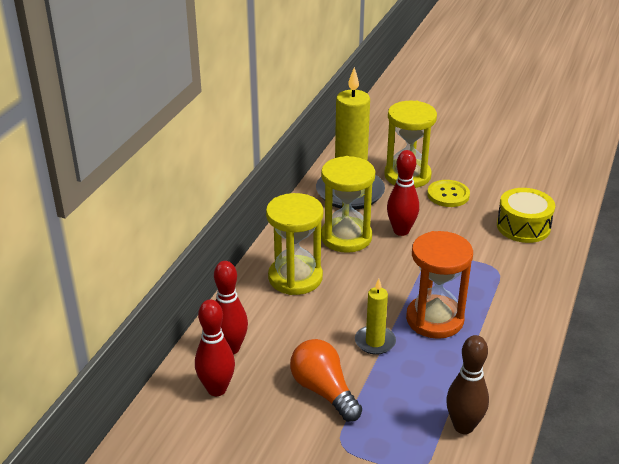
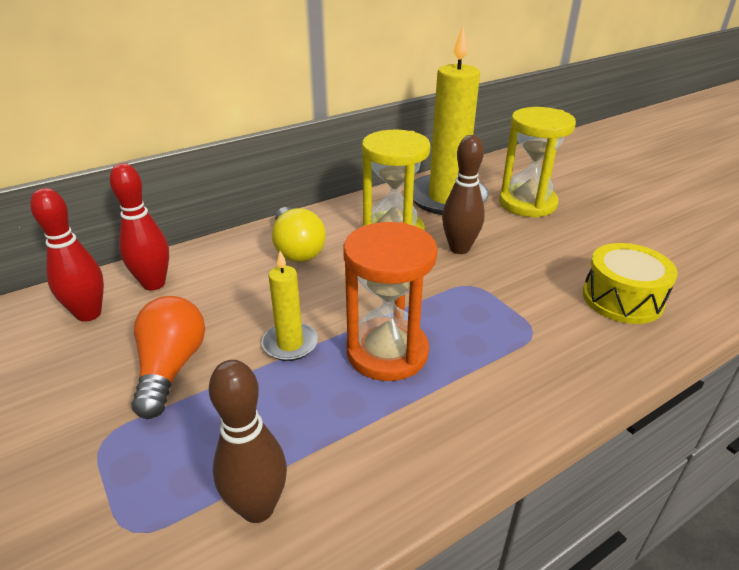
camera: 35 degrees right, 0 degrees up
yellow hourglass [266,193,323,295] -> yellow light bulb [272,207,326,262]
red bowling pin [387,150,419,236] -> brown bowling pin [442,135,485,254]
yellow button [427,180,470,207] -> none

